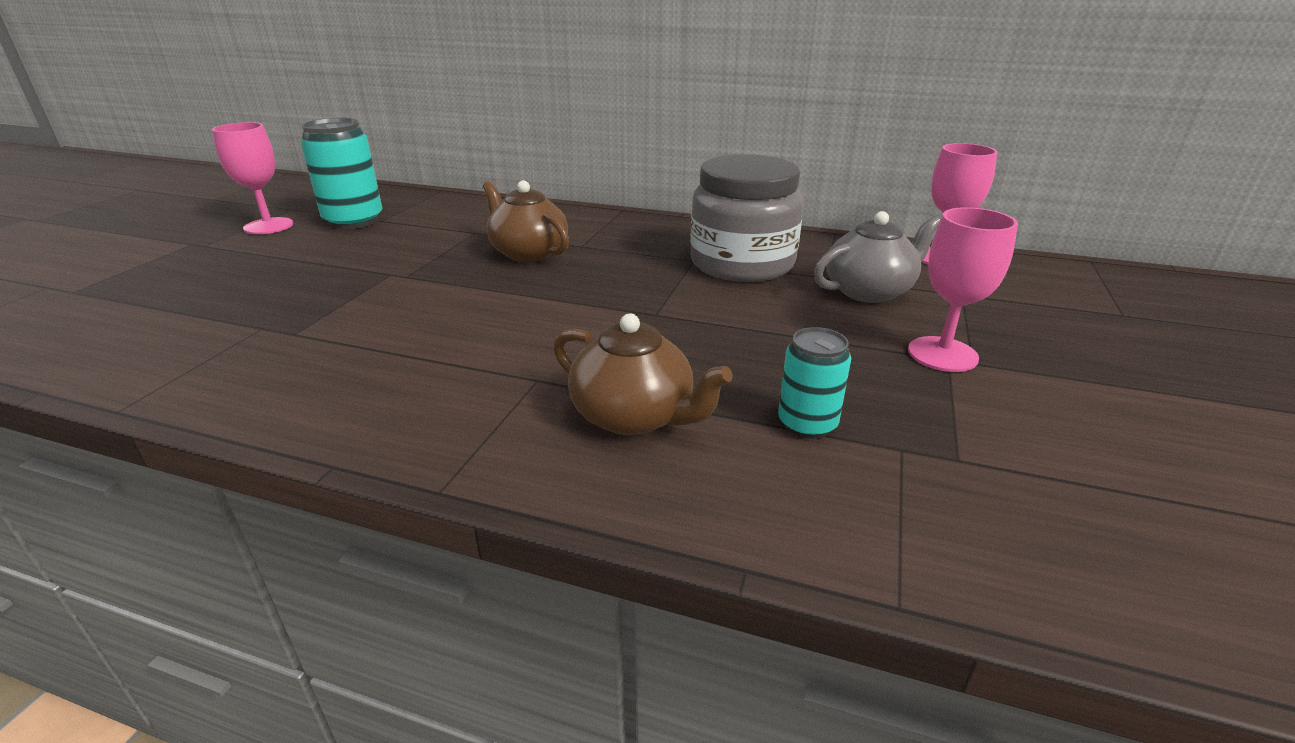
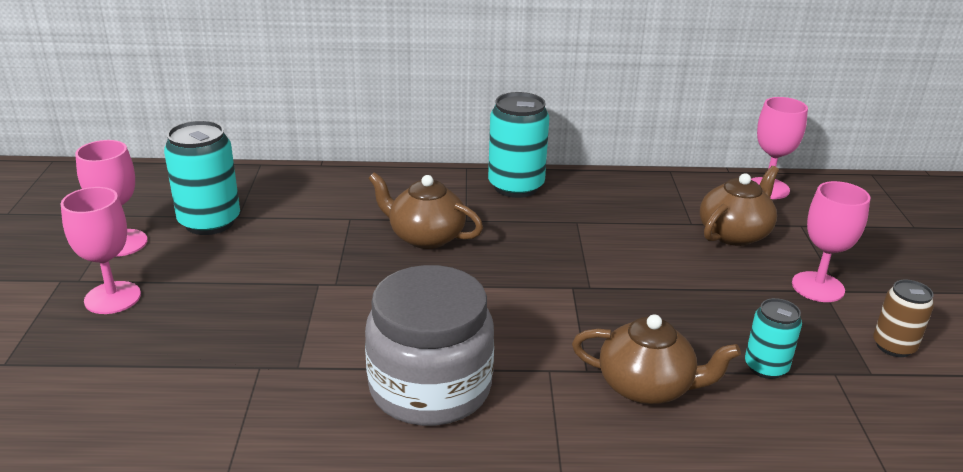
camera: 20 degrees left, 0 degrees up
grey jar [690,154,803,282] -> grey jar moved to [365,265,494,426]
grey teapot [814,211,940,303] -> brown teapot [700,166,779,246]
none -> pink goblet [61,187,141,314]
none -> turquoise can [488,92,549,198]
none -> brown can [873,280,934,357]

